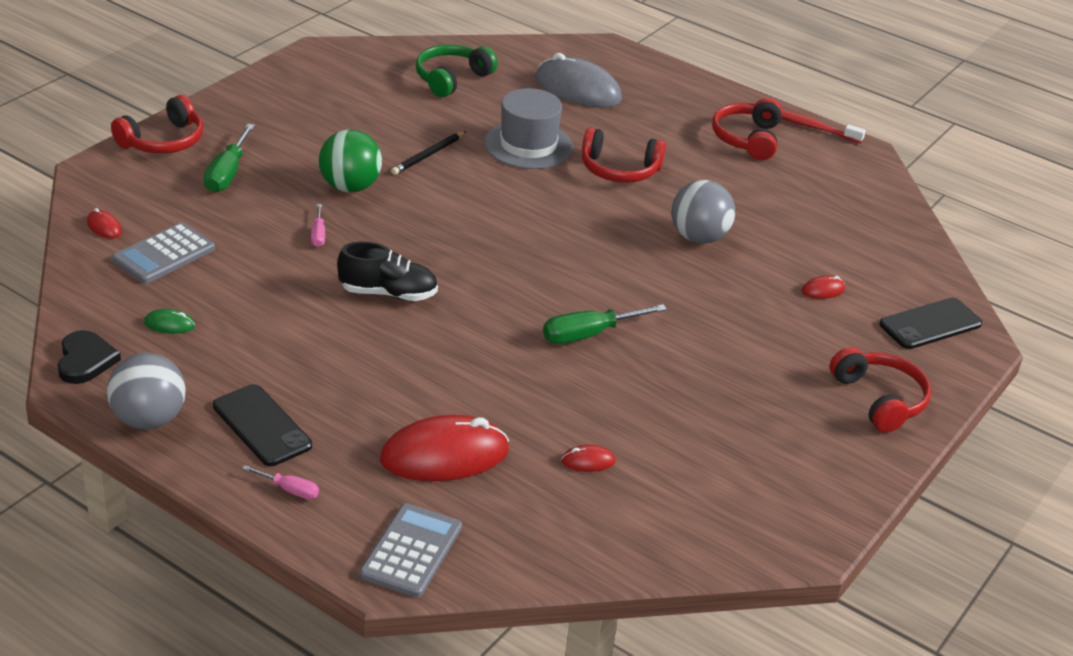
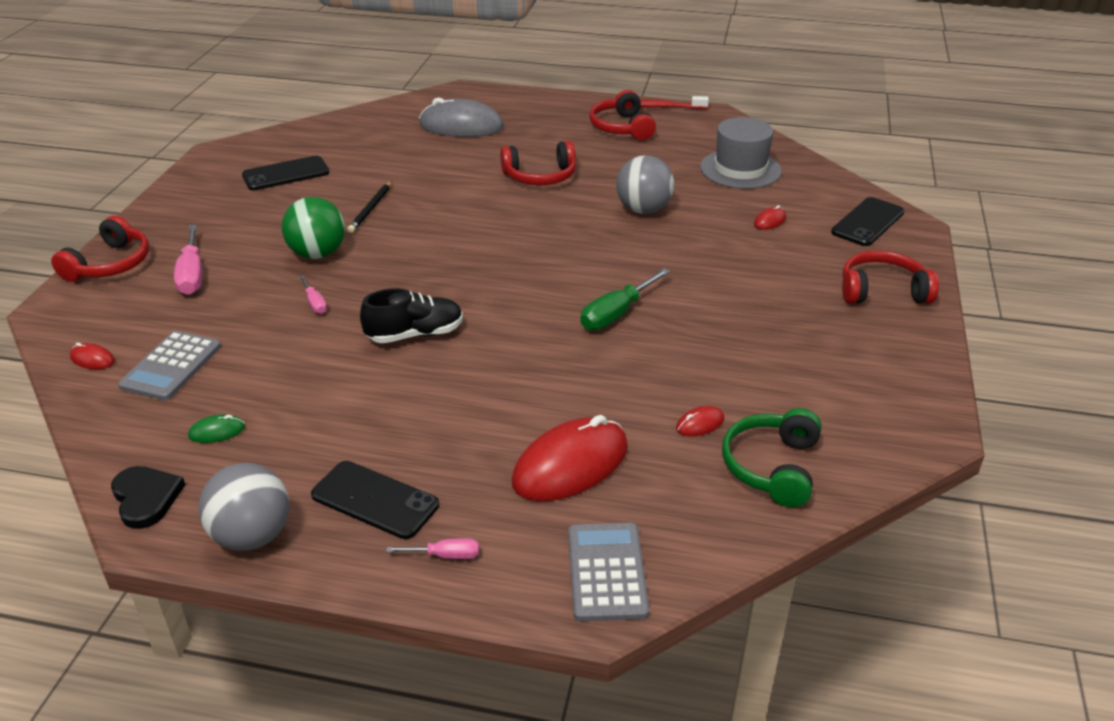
camera: 20 degrees left, 0 degrees up
green screwdriver [204,124,255,193] -> pink screwdriver [174,225,202,295]
green headphones [416,44,498,97] -> green headphones moved to [722,408,822,507]
grey hat [484,88,573,169] -> grey hat moved to [700,117,782,189]
red headphones [830,347,931,433] -> red headphones turned 45 degrees counterclockwise [842,250,939,303]
none -> black phone [242,156,329,190]

